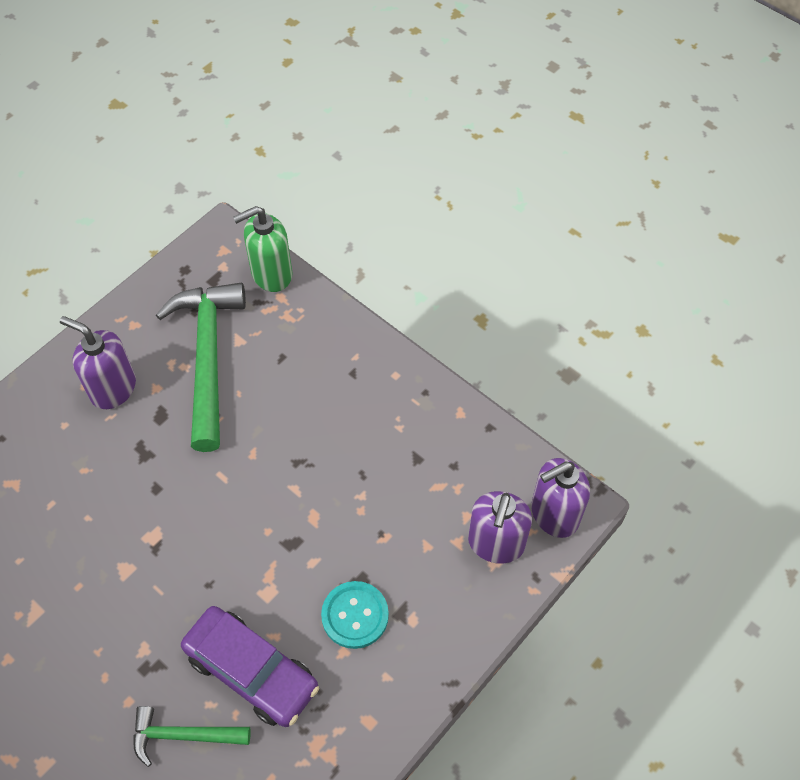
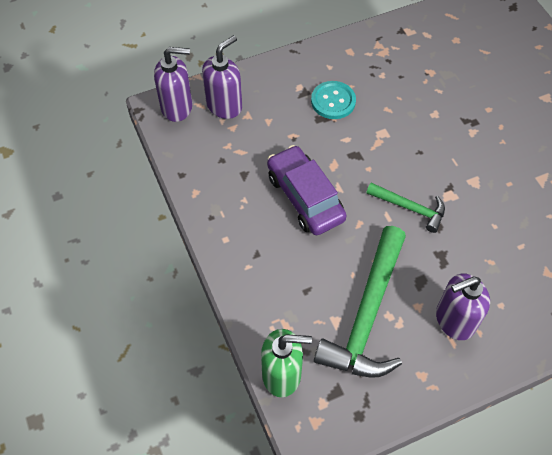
camera: 155 degrees left, 0 degrees up
purple soap dispenser [60,316,136,409] -> purple soap dispenser turned 105 degrees clockwise [436,273,490,340]
green hammer [133,706,251,767] -> green hammer moved to [366,183,445,233]
purple car [181,606,319,727] -> purple car moved to [267,145,347,235]

